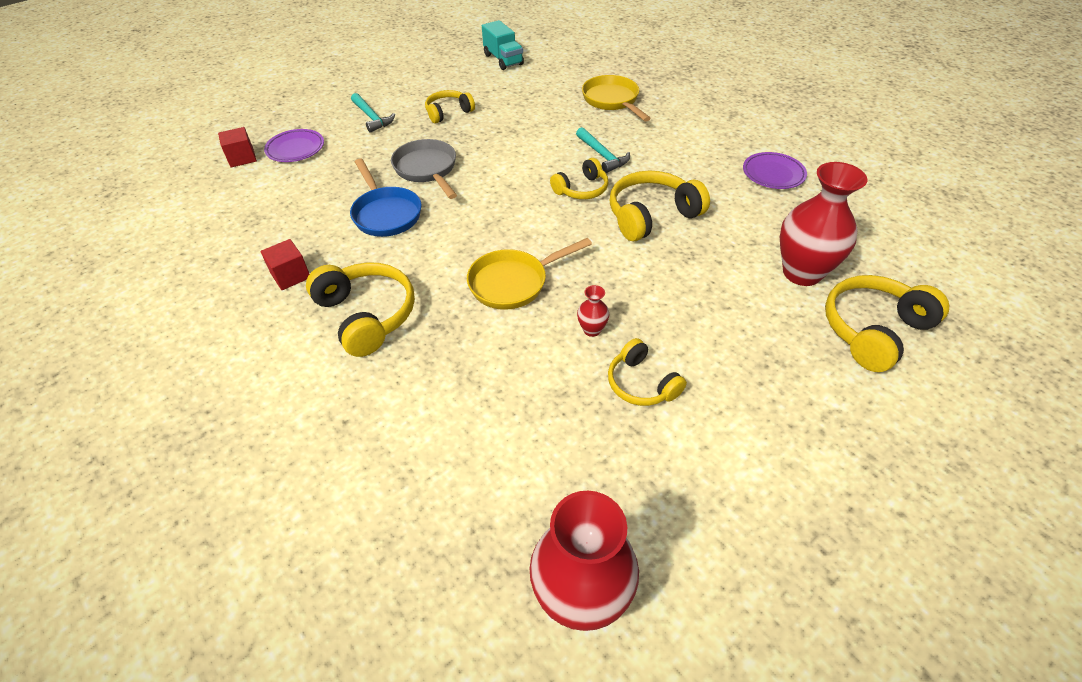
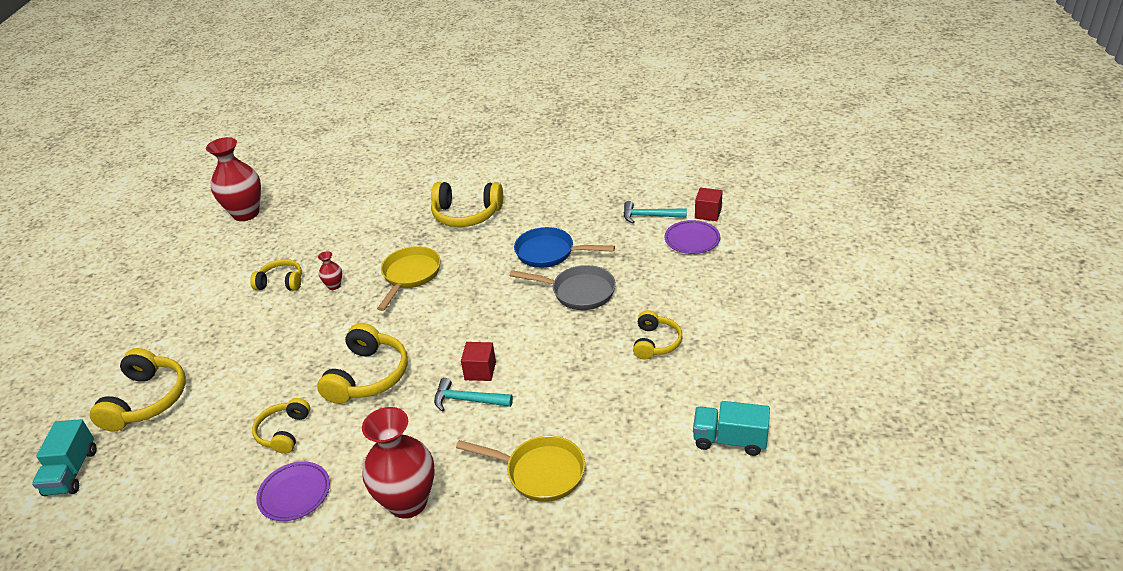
camera: 135 degrees right, 10 degrees down
red cube [260,239,309,290] -> red cube moved to [461,342,496,381]
turquoise hammer [351,93,395,132] -> turquoise hammer moved to [624,201,687,223]
yellow headphones [550,158,608,199] -> yellow headphones moved to [252,398,310,454]
red vase [780,162,868,286] -> red vase moved to [362,407,435,519]
none -> turquoise truck [32,419,97,496]

